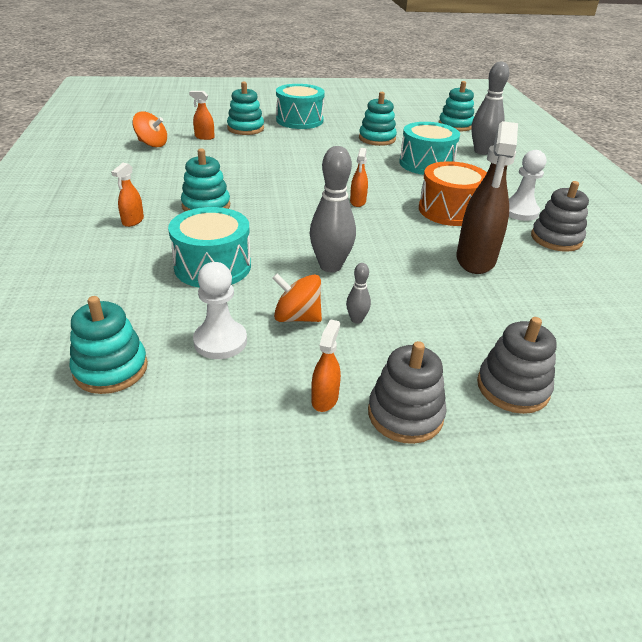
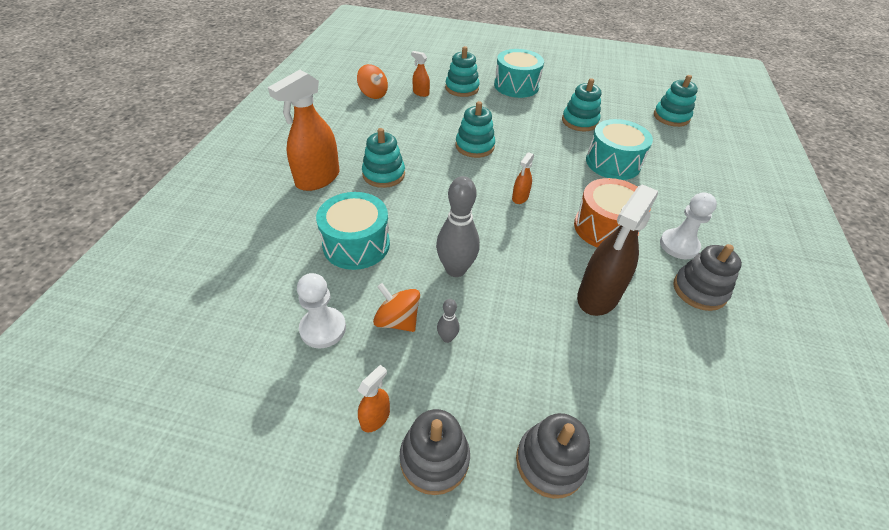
camera: 20 degrees right, 10 degrees up
turquoise stacking toy [70,296,148,394] -> turquoise stacking toy moved to [455,101,495,158]
orange spray bottle [111,163,144,227] -> orange spray bottle [268,70,339,191], size x2.14
grey bowling pin [471,61,509,155] -> none

